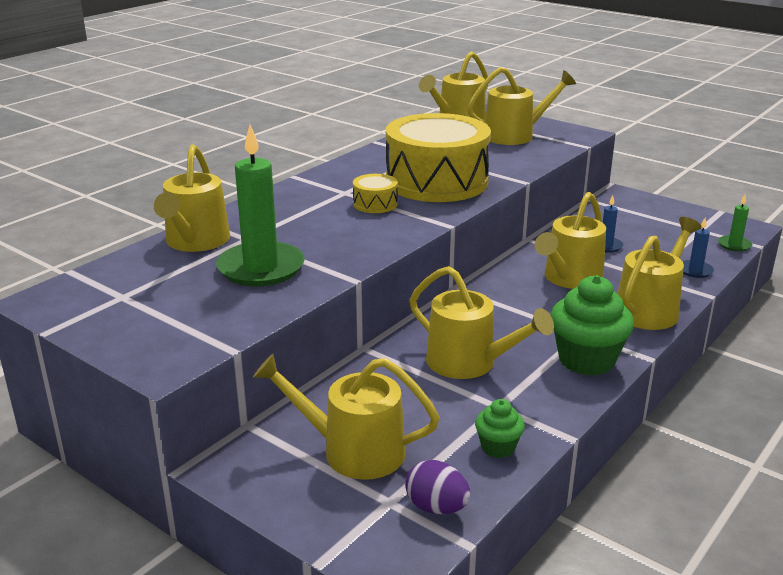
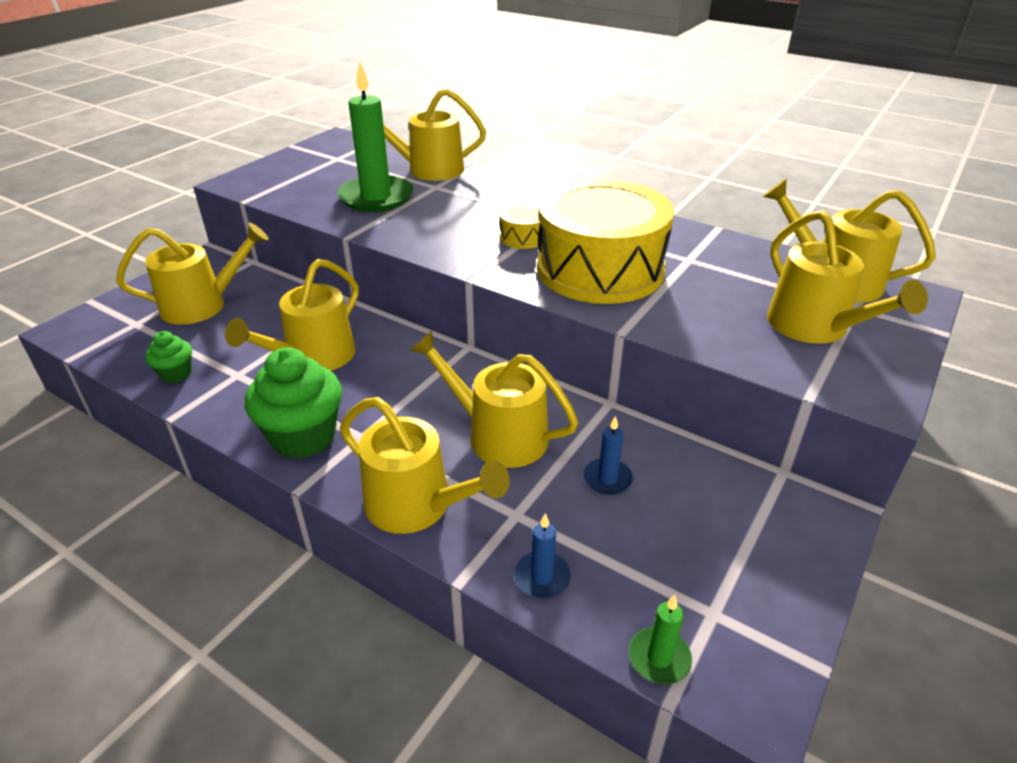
camera: 85 degrees right, 10 degrees up
yellow watering can [253,354,440,480] -> yellow watering can turned 60 degrees clockwise [116,223,268,325]
purple egg [405,460,470,514] -> none

